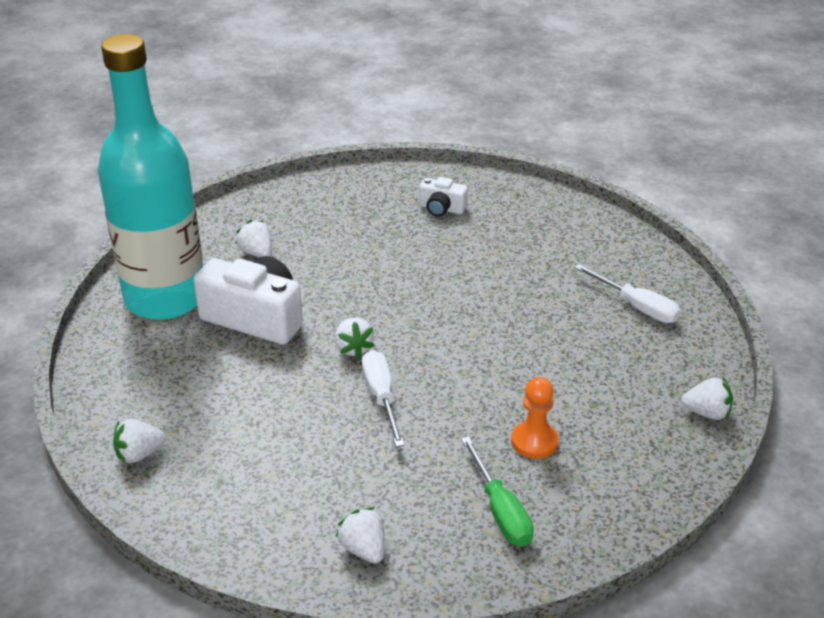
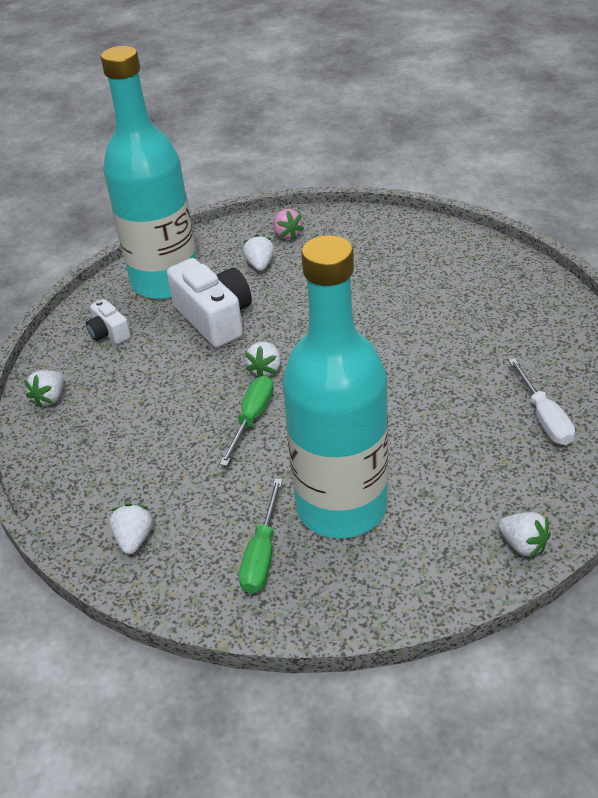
camera: 35 degrees right, 5 degrees up
white strawberry [113,419,166,463] -> white strawberry turned 75 degrees counterclockwise [24,370,64,408]
white screwdriver [362,350,404,447] -> green screwdriver [220,375,274,466]
white camera [419,177,468,217] -> white camera moved to [86,299,131,344]
orange pawn [511,377,559,459] -> turquoise bottle [282,235,388,538]
none -> pink strawberry [273,209,304,240]

